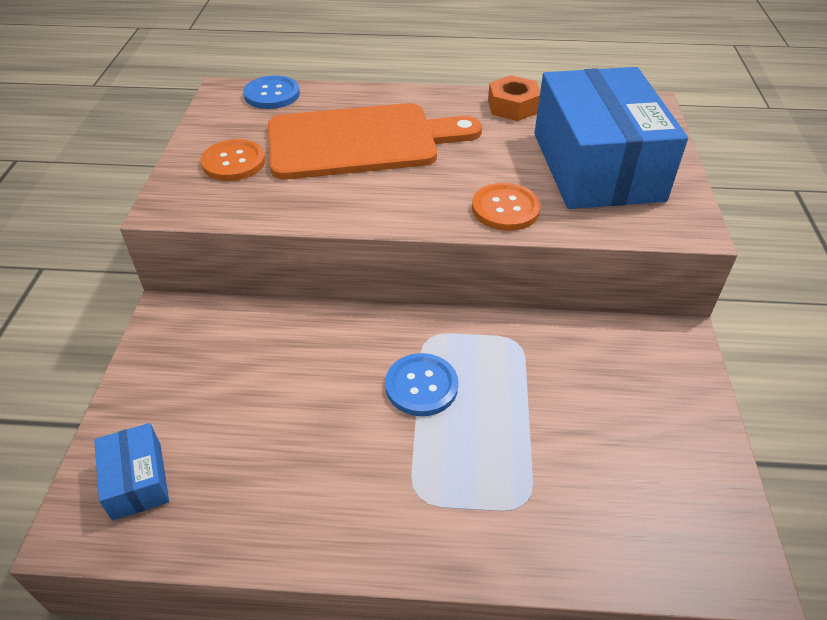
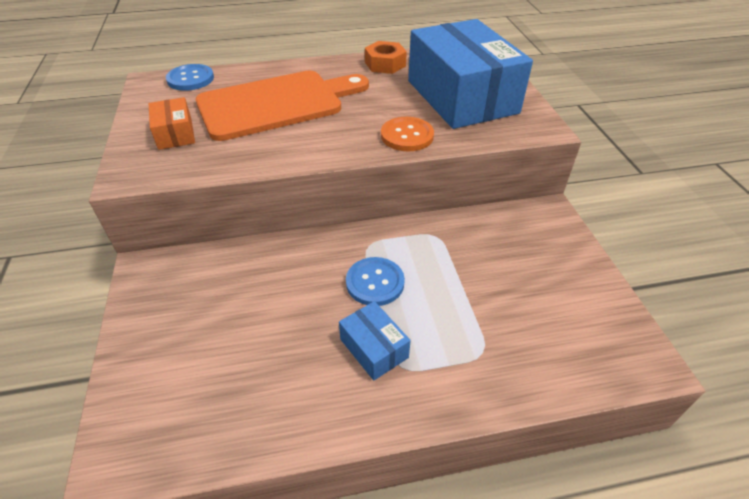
camera: 15 degrees left, 0 degrees up
blue box [94,423,169,521] -> blue box moved to [339,301,411,381]
orange button [201,139,266,181] -> orange box [149,97,195,150]

